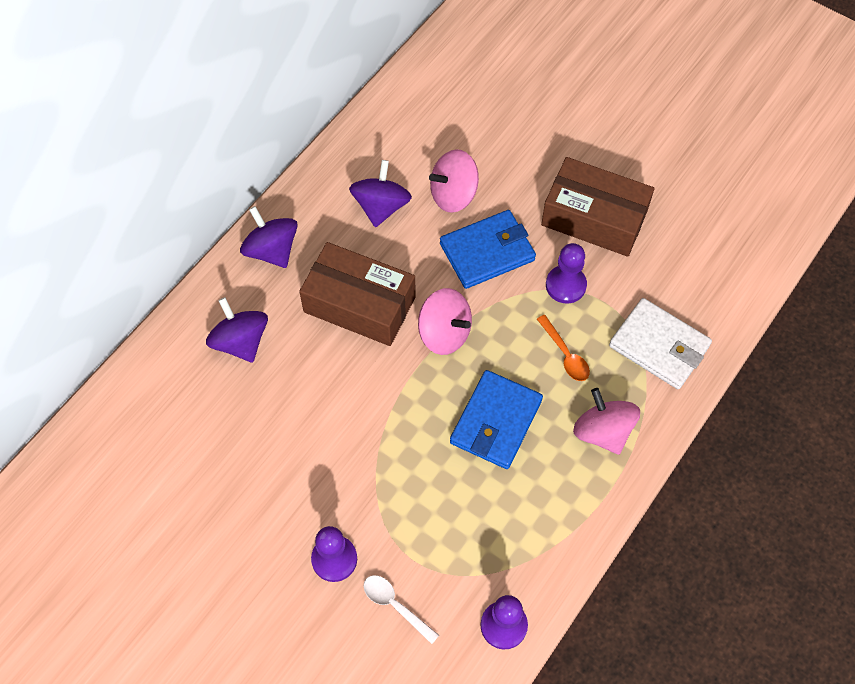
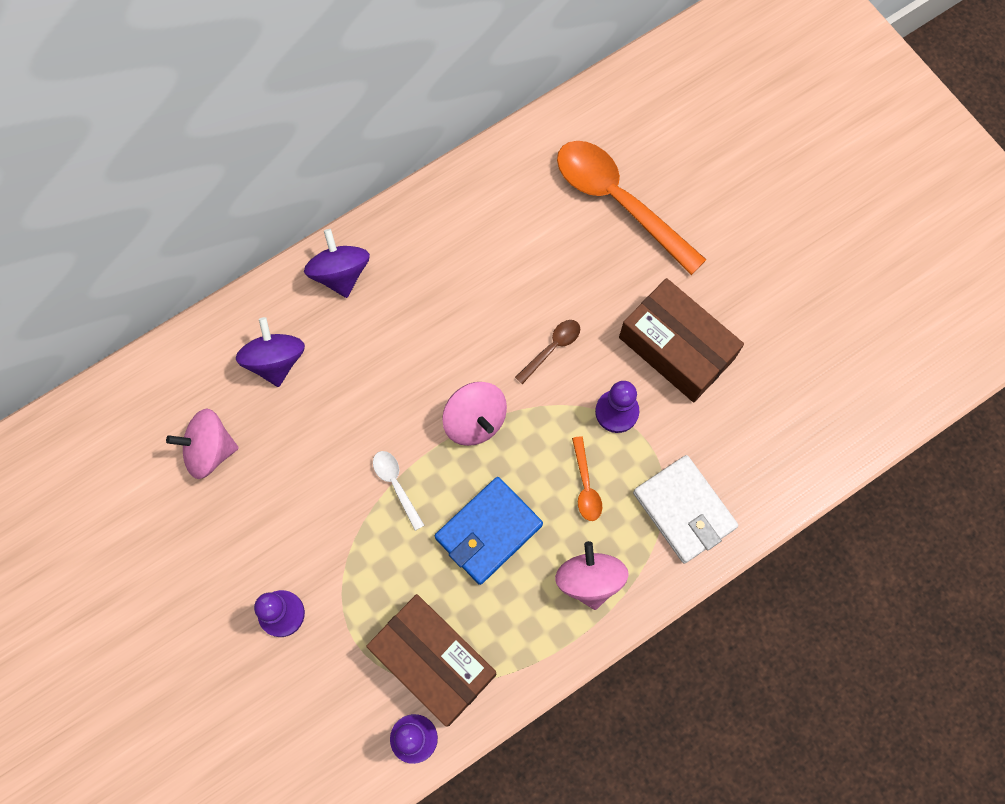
camera: 20 degrees right, 10 degrees up
brown box [299,242,416,346] -> brown box moved to [366,594,496,727]
purple spinning top [349,160,412,227] -> none
white spoon [363,575,439,644] -> white spoon moved to [373,451,425,531]
pink spinning top [429,149,479,213] -> pink spinning top moved to [166,408,239,479]
blue wallet [440,210,536,289] -> brown spoon [515,320,580,384]
none -> orange spoon [557,141,707,275]

